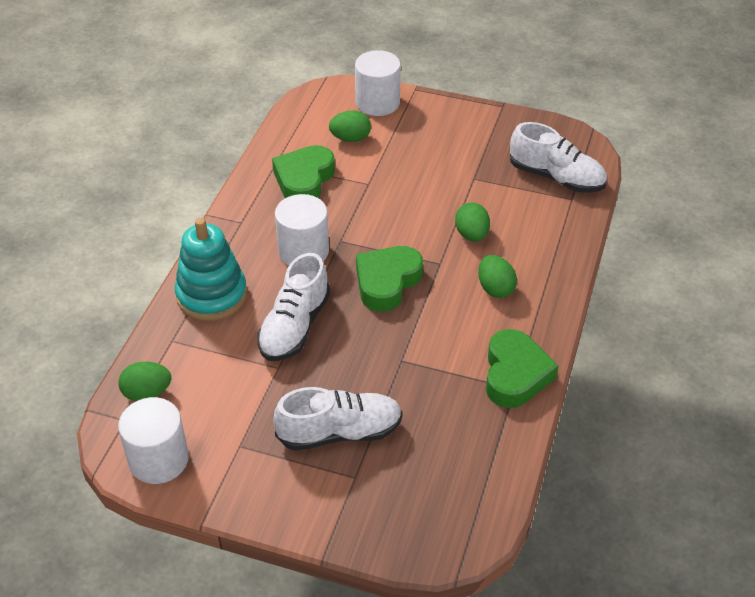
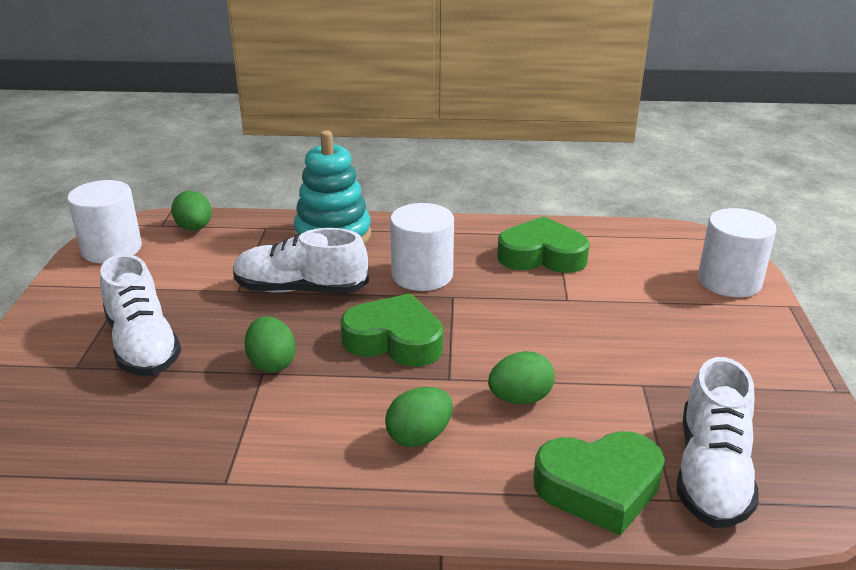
camera: 75 degrees right, 15 degrees down
green egg [329,110,371,142] -> green egg moved to [245,316,296,373]
green heart [486,329,559,408] -> green heart moved to [533,431,665,536]

